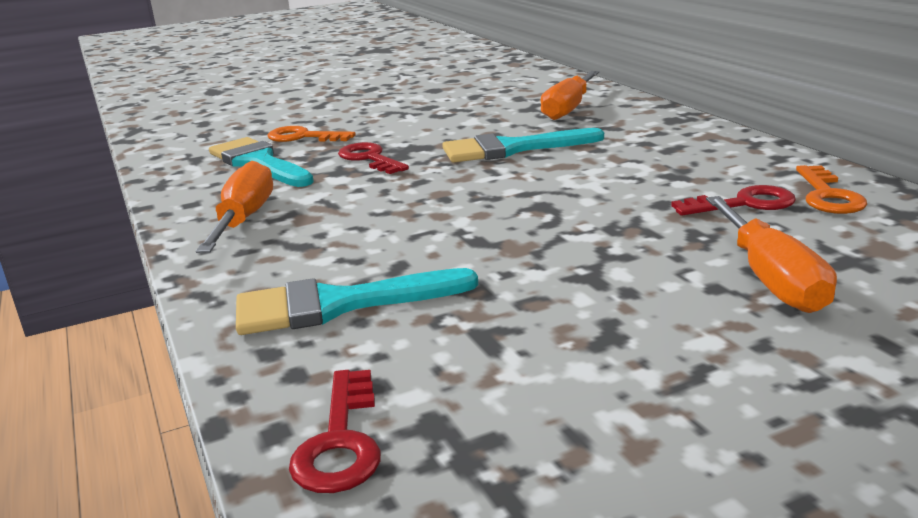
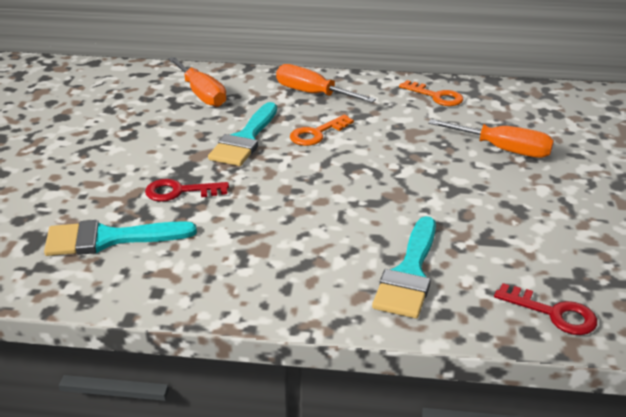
camera: 60 degrees left, 10 degrees up
orange screwdriver [196,161,273,253] -> orange screwdriver moved to [276,64,376,103]
orange key [267,126,356,142] -> orange key moved to [290,115,354,146]
red key [671,185,796,216] -> none

